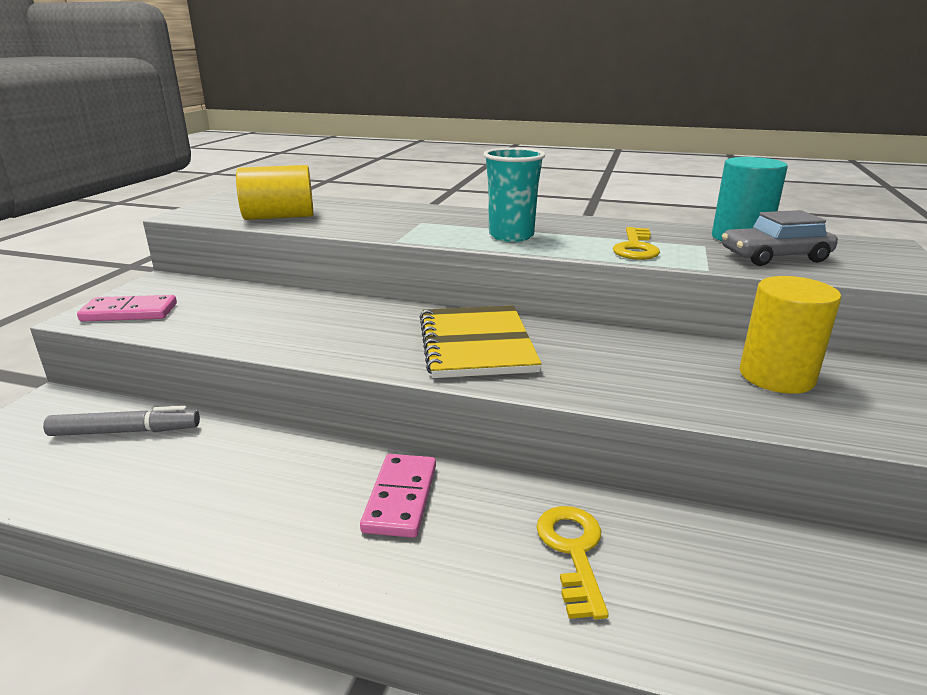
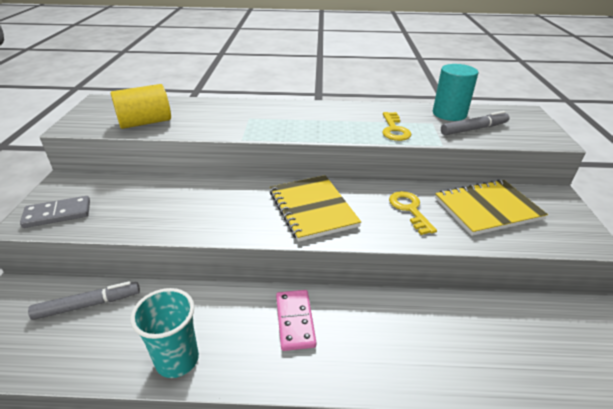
camera: 15 degrees left, 10 degrees up
pink domino [77,295,177,321] -> grey domino [20,196,90,228]
turquoise cup [483,147,545,242] -> turquoise cup moved to [130,288,199,378]
yellow key [536,506,609,619] -> yellow key moved to [389,191,437,235]
grey car [722,210,838,266] -> grey marker [441,111,509,135]
yellow cylinder [740,276,841,394] -> yellow notebook [435,179,548,236]

